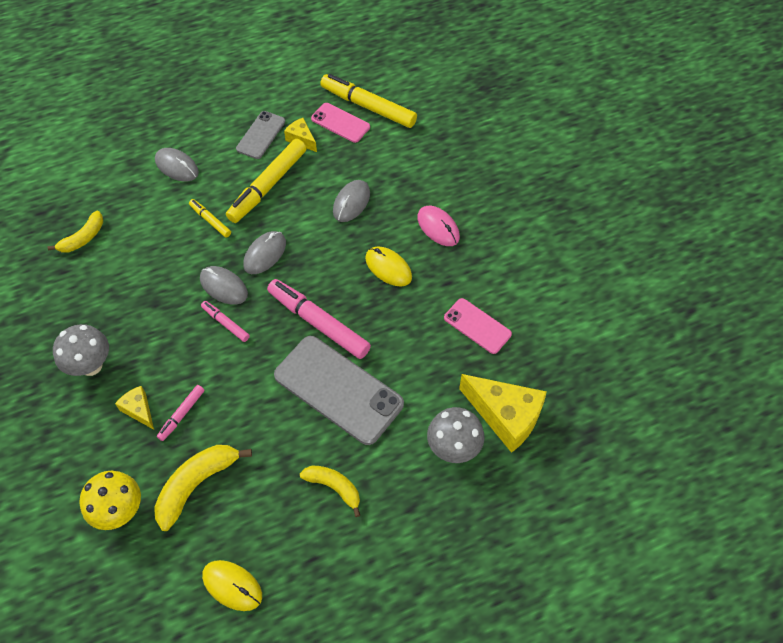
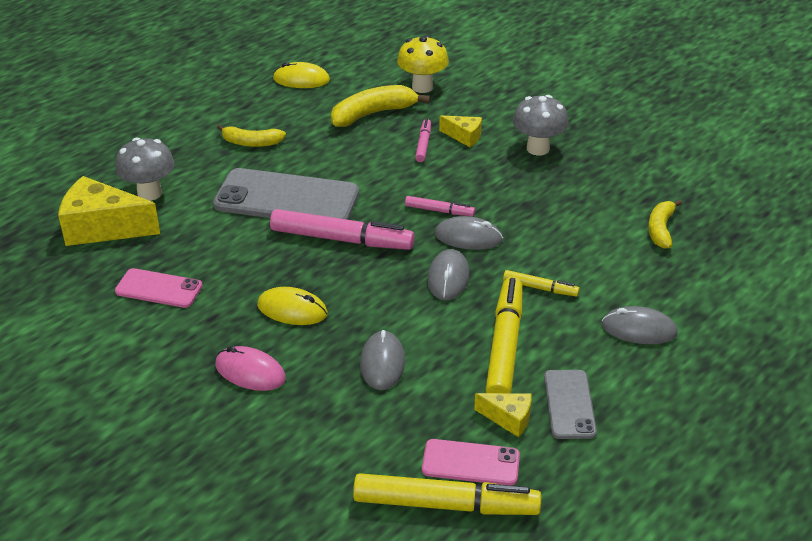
camera: 155 degrees right, 20 degrees down
yellow banana [154,445,252,531] -> yellow banana turned 135 degrees counterclockwise [331,85,430,127]

